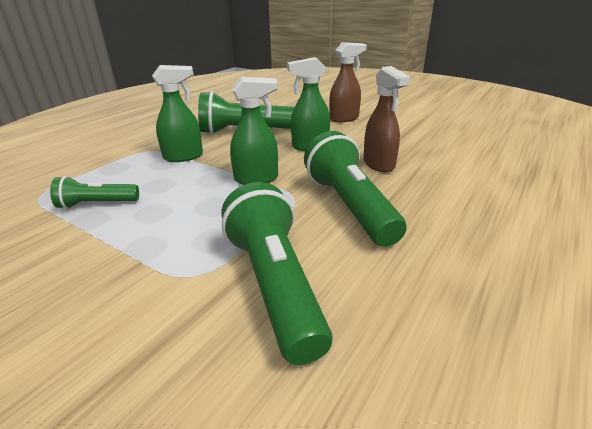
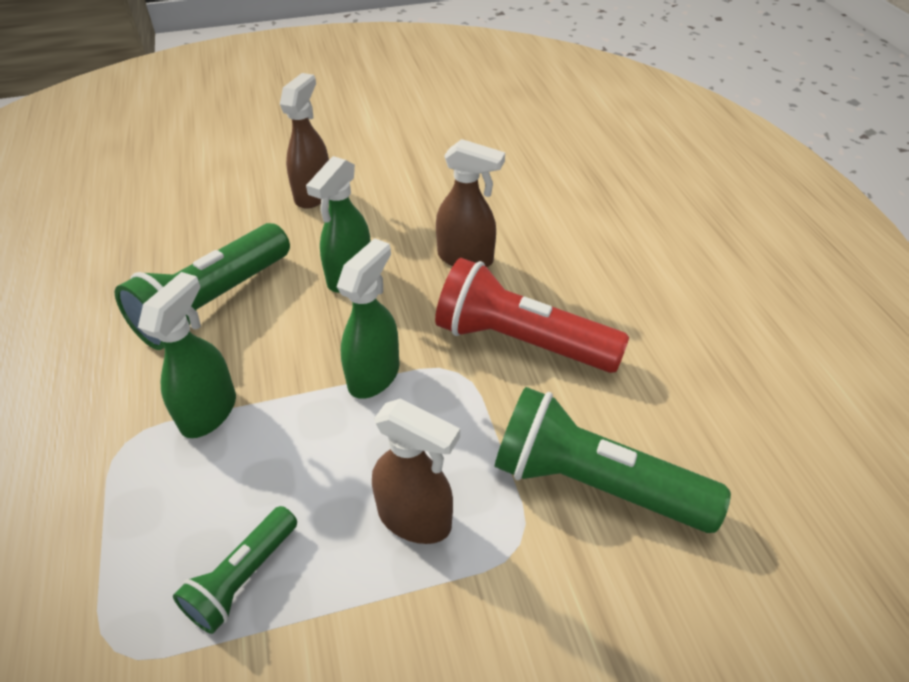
camera: 50 degrees left, 15 degrees up
green flashlight [304,131,407,247] -> red flashlight [435,258,629,373]
none -> brown spray bottle [372,398,460,544]

